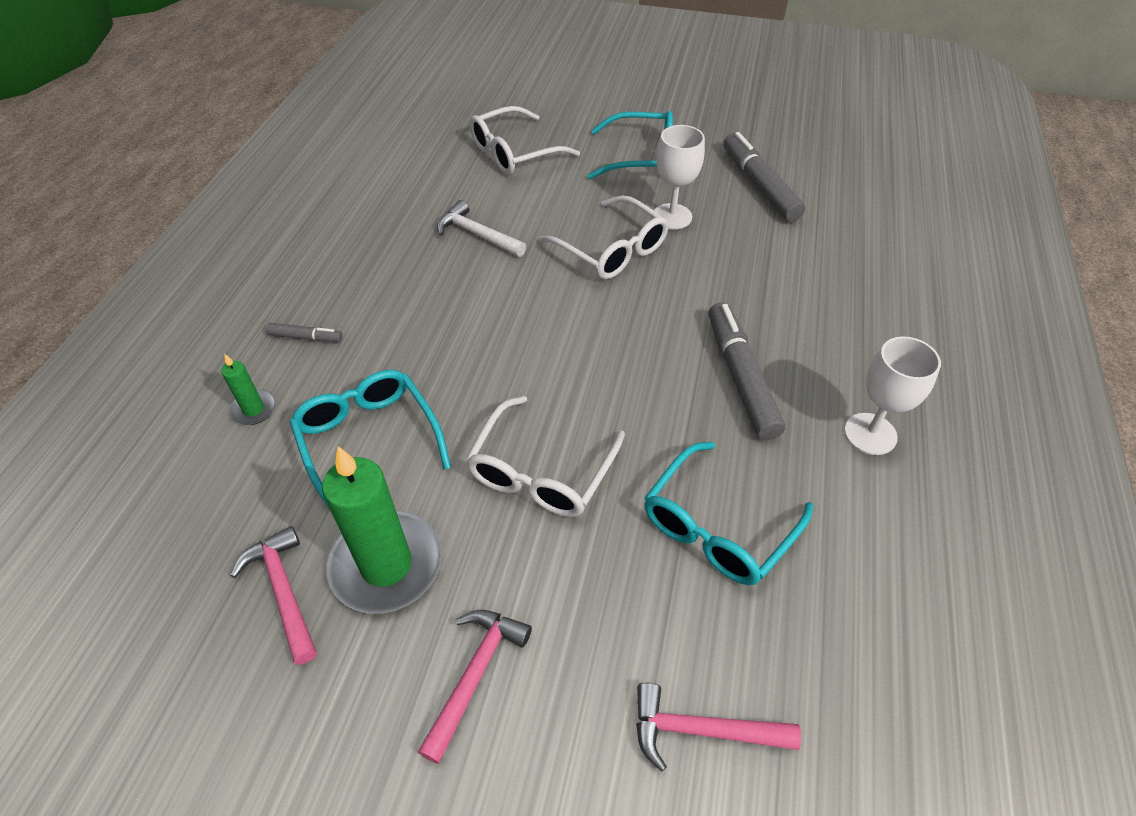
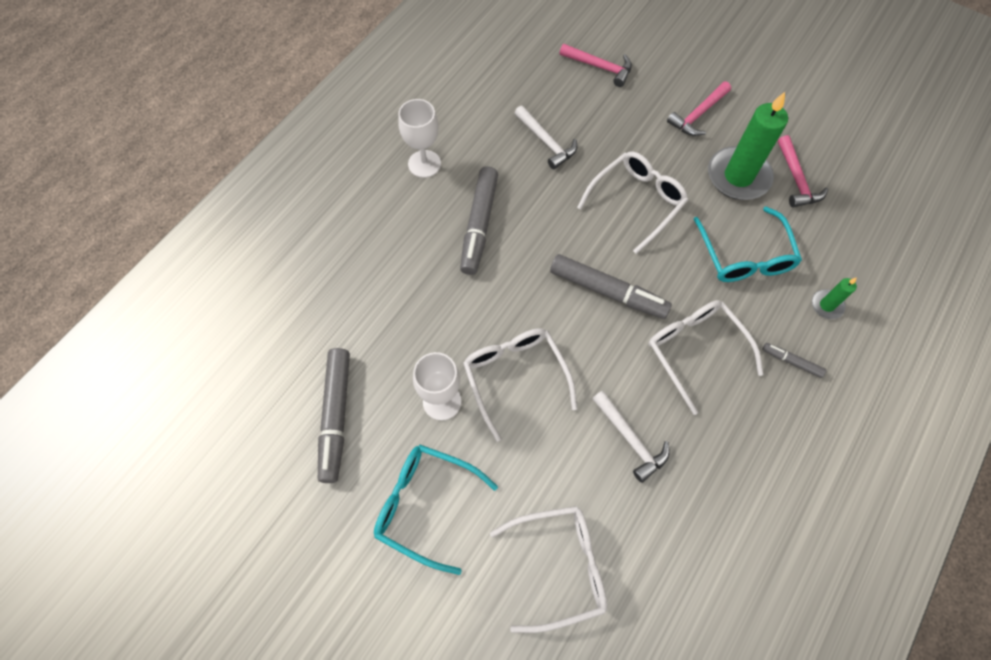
camera: 160 degrees left, 15 degrees up
turquoise glasses [644,441,813,585] -> white hammer [514,106,577,169]
none -> grey marker [550,254,672,319]
none -> white glasses [648,300,763,415]

